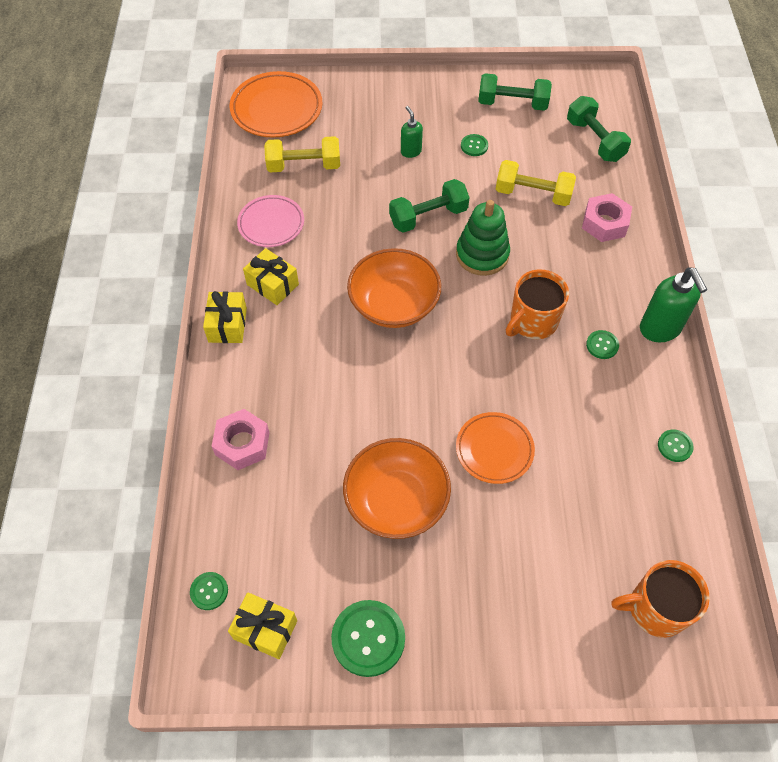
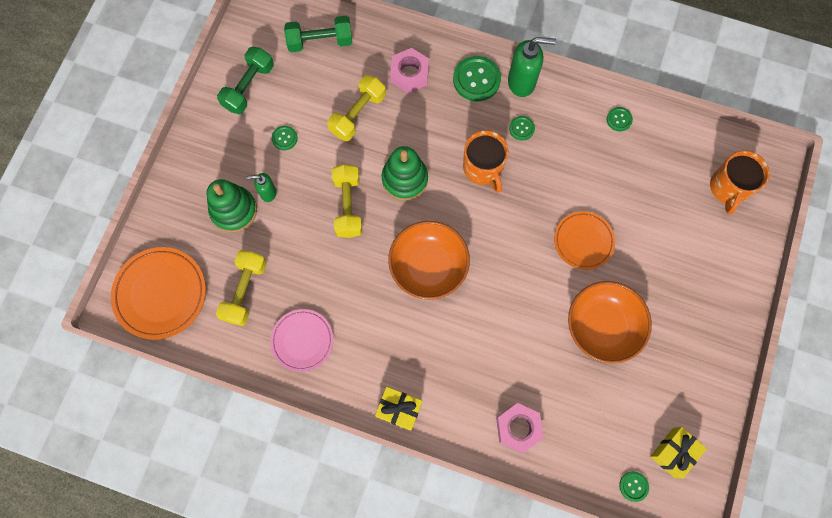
camera: 70 degrees left, 15 degrees up
yellow gift [243,248,299,305] -> none
green button [331,600,405,677] -> green button moved to [453,56,501,101]
green dumbbell [389,179,470,233] -> yellow dumbbell [332,164,362,238]
none -> green stacking toy [206,179,257,233]

